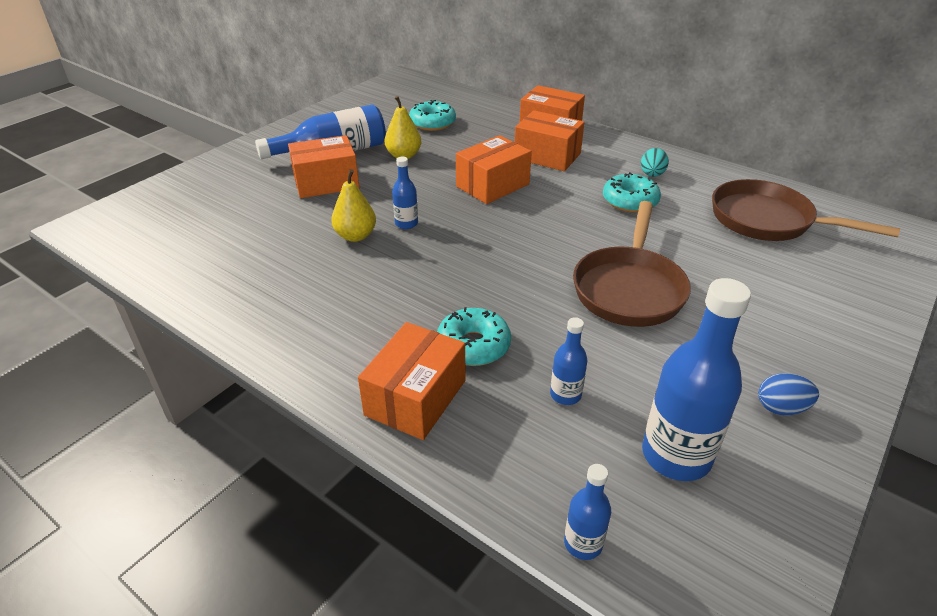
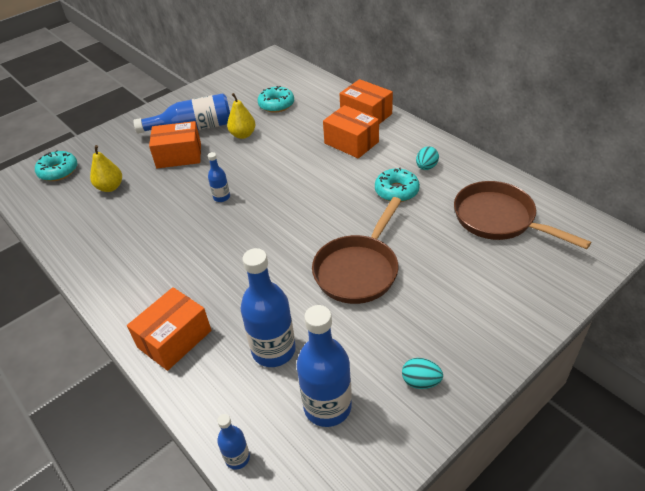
camera: 15 degrees right, 5 degrees up
yellow pear [331,169,376,242] -> yellow pear moved to [90,145,122,192]
turquoise donut [437,307,511,366] -> turquoise donut moved to [35,150,77,181]
orange box [456,135,532,204] -> none
blue bottle [550,317,588,405] -> blue bottle [241,248,296,367], size x2.00
blue egg [758,373,819,415] -> turquoise egg [402,358,443,389]

